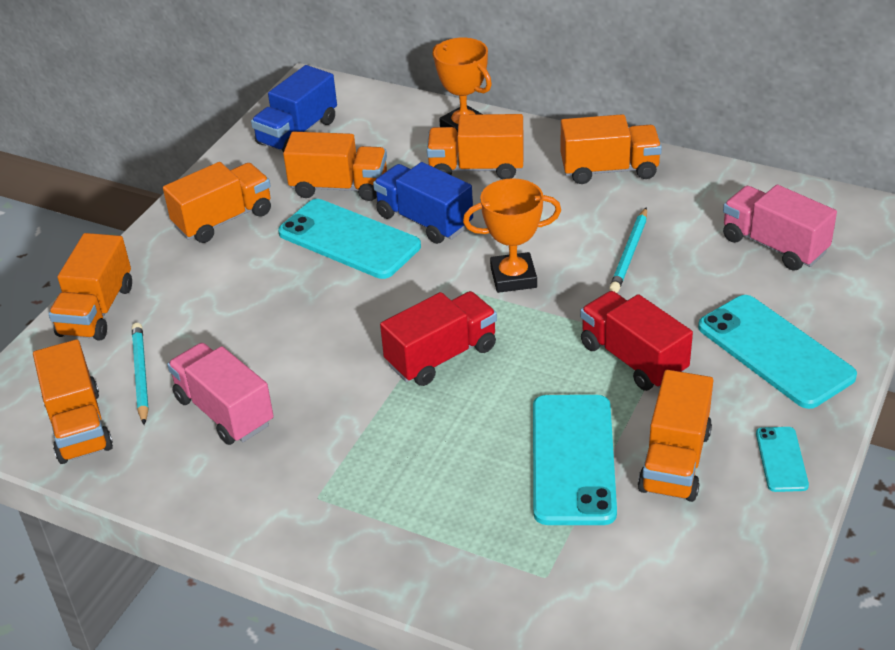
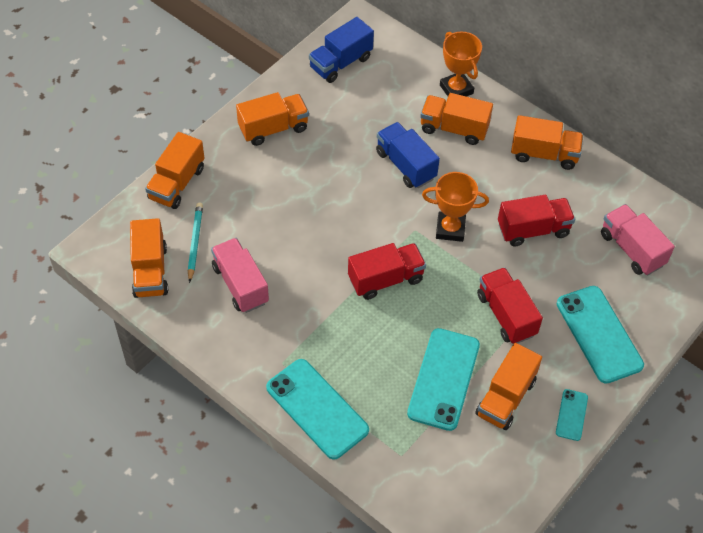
camera: 10 degrees right, 15 degrees up
turquoise phone [278,199,421,279] -> turquoise phone moved to [266,359,369,460]
orange truck [283,132,387,201] -> none
turquoise pencil [609,207,647,293] -> red truck [498,195,575,246]

